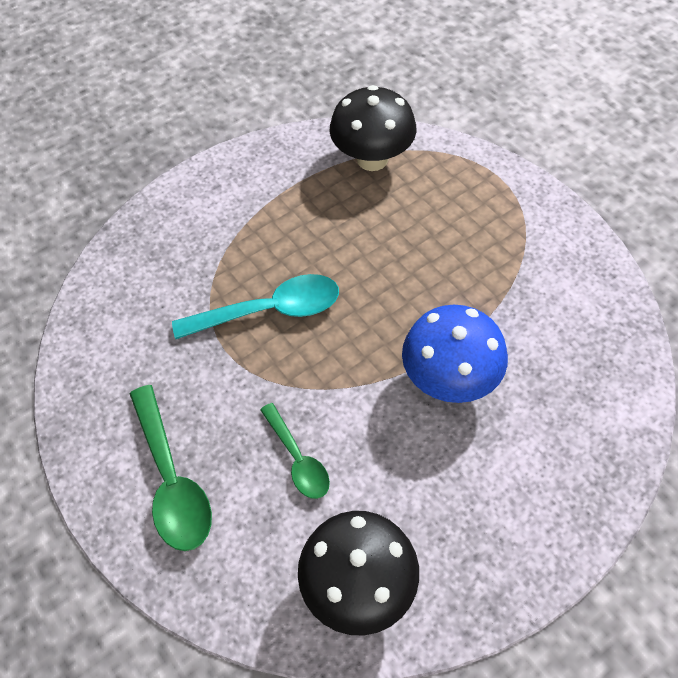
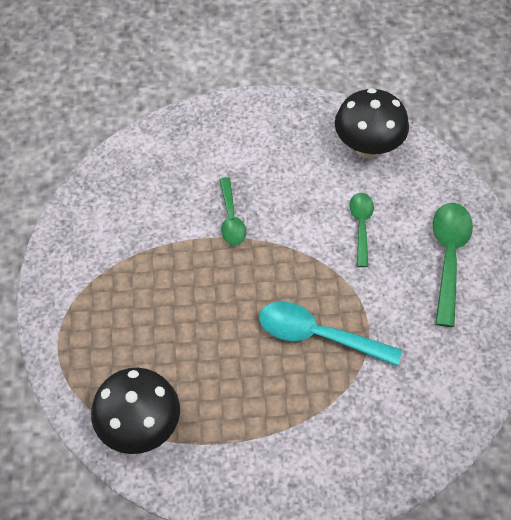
camera: 150 degrees left, 0 degrees up
blue mushroom [402,305,508,403] -> green spoon [219,177,246,245]

